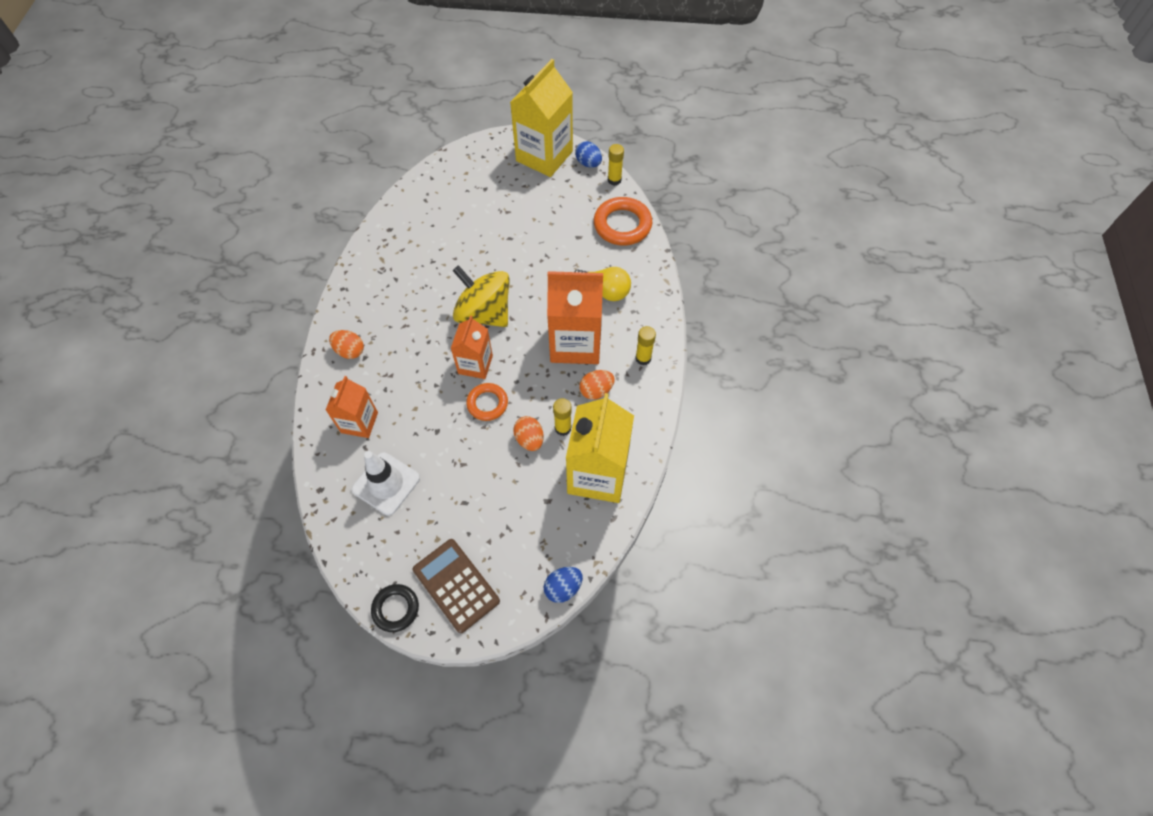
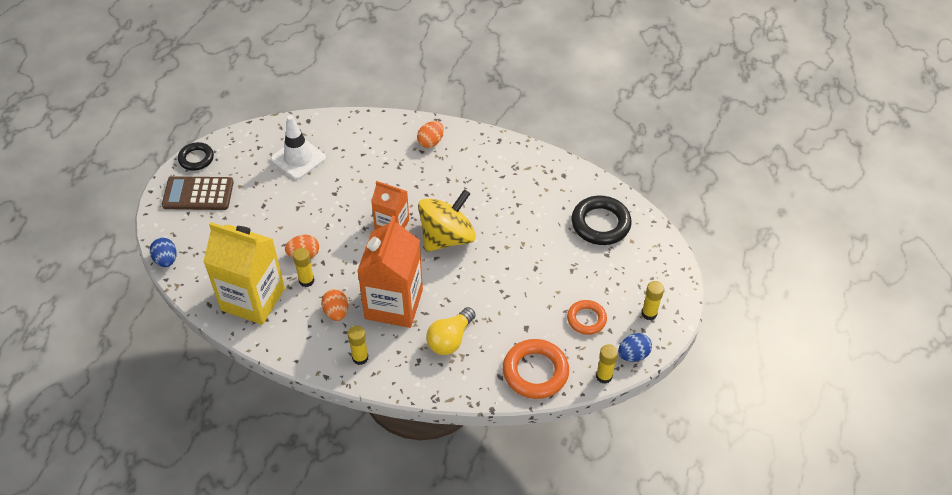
camera: 100 degrees right, 10 degrees down
orange carton [326,376,378,438] -> none
brown calculator [413,539,500,633] -> brown calculator turned 150 degrees counterclockwise [162,176,234,210]
orange ring [466,383,508,421] -> orange ring moved to [567,300,607,335]
yellow carton [510,59,573,177] -> yellow glue stick [642,281,664,320]
none -> black ring [572,196,632,245]

